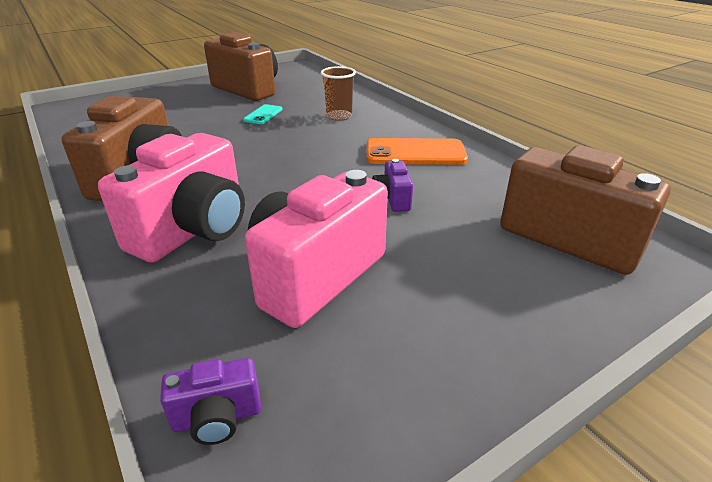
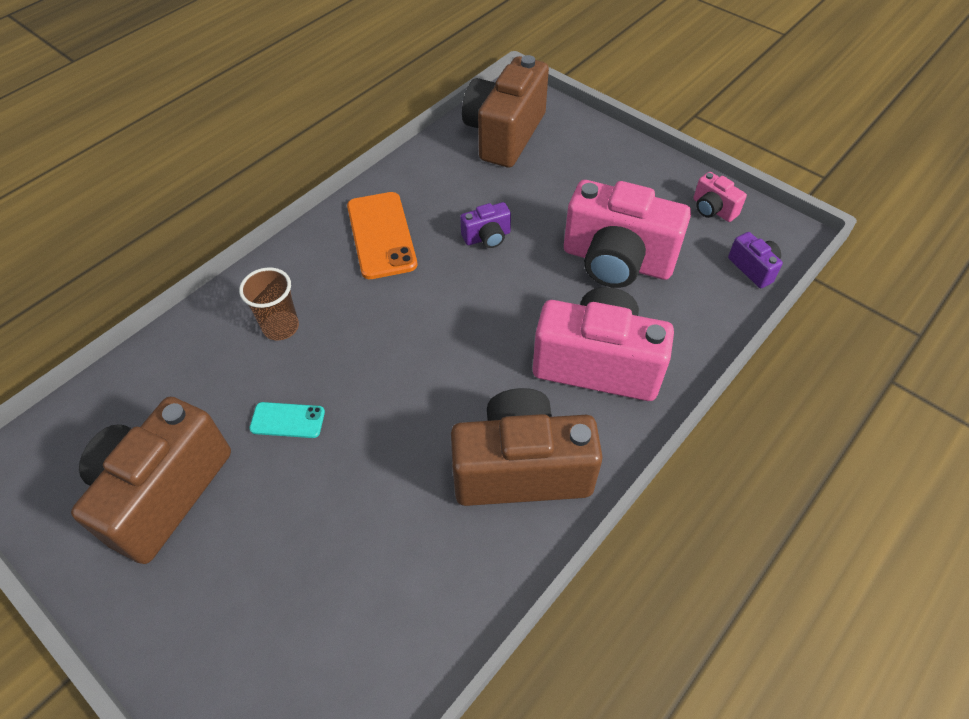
camera: 105 degrees left, 20 degrees up
none -> pink camera [693,172,747,222]

